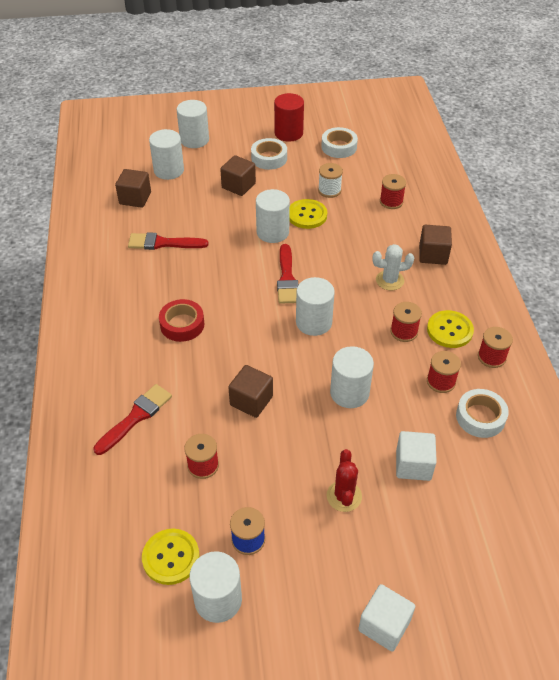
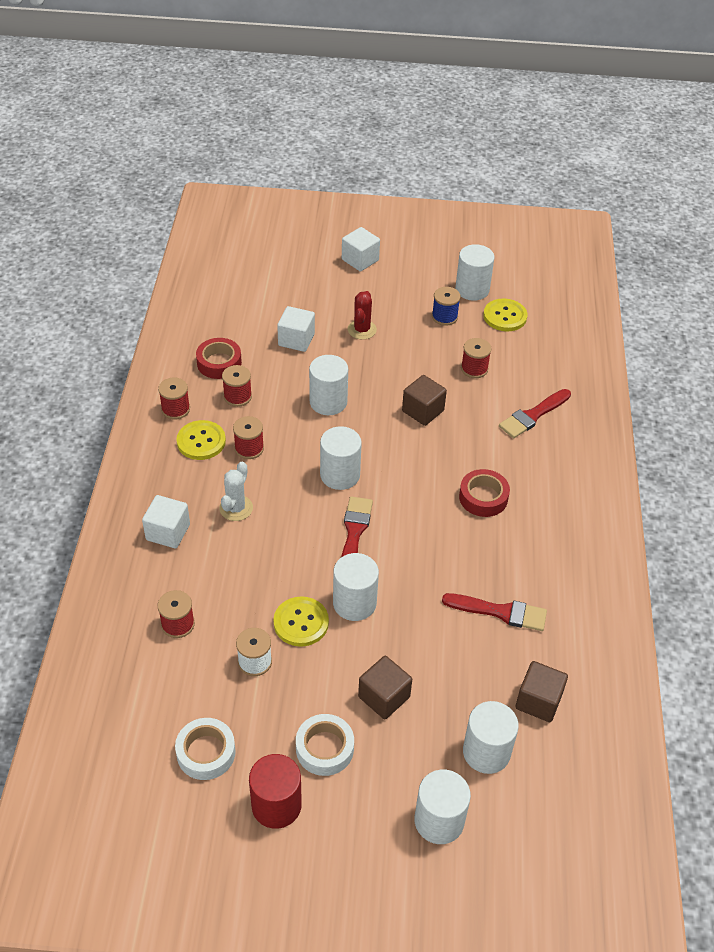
camera: 170 degrees left, 0 degrees up
white cactus [372,244,414,290] -> white cactus turned 75 degrees counterclockwise [219,462,253,521]
brown cube [419,225,452,265] -> white cube [142,495,190,548]
white tape [456,389,509,438] -> red tape [196,338,242,379]

